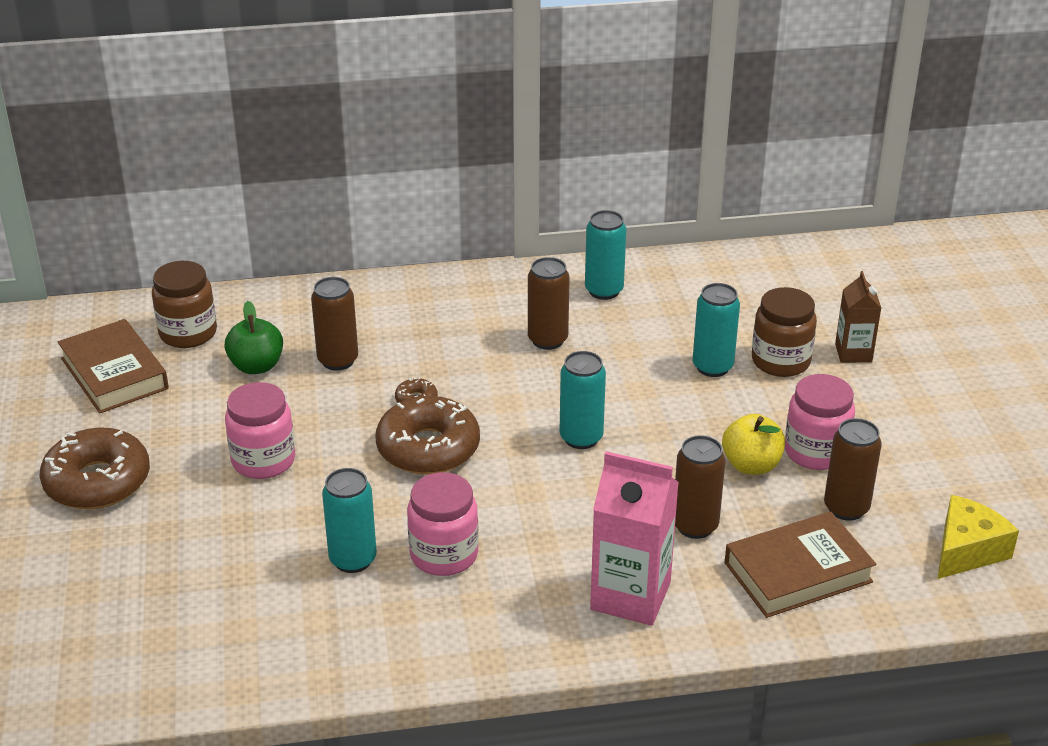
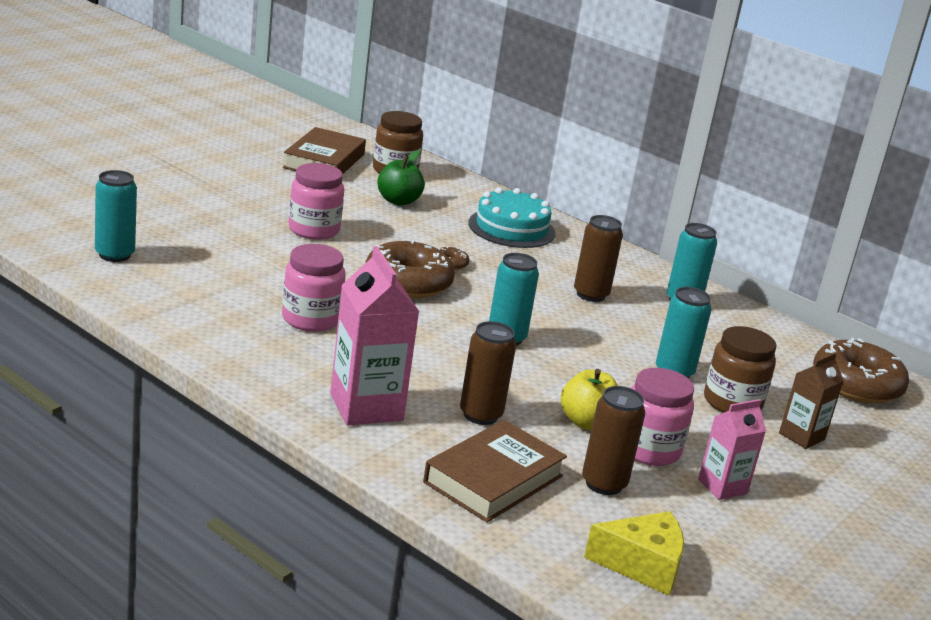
camera: 45 degrees right, 10 degrees down
brown donut [39,428,150,509] -> brown donut moved to [813,338,909,404]
brown can [311,277,358,371] -> none
turquoise can [322,468,377,573] -> turquoise can moved to [95,170,137,262]
brown book [725,512,876,618] -> brown book turned 75 degrees counterclockwise [423,420,567,522]
none -> turquoise cake [468,187,555,248]
none -> pink carton [698,399,766,500]

